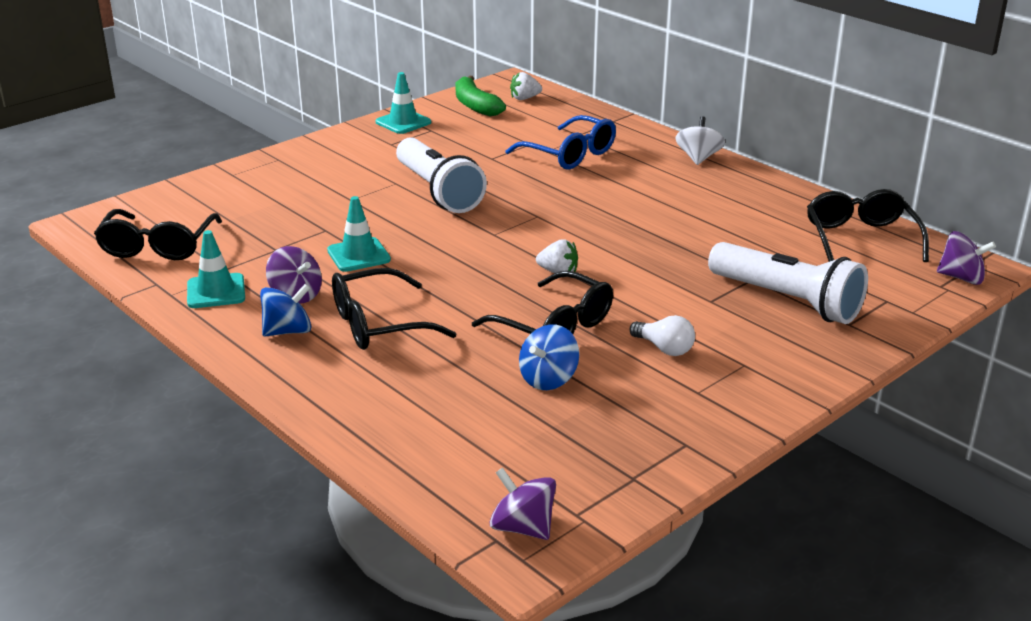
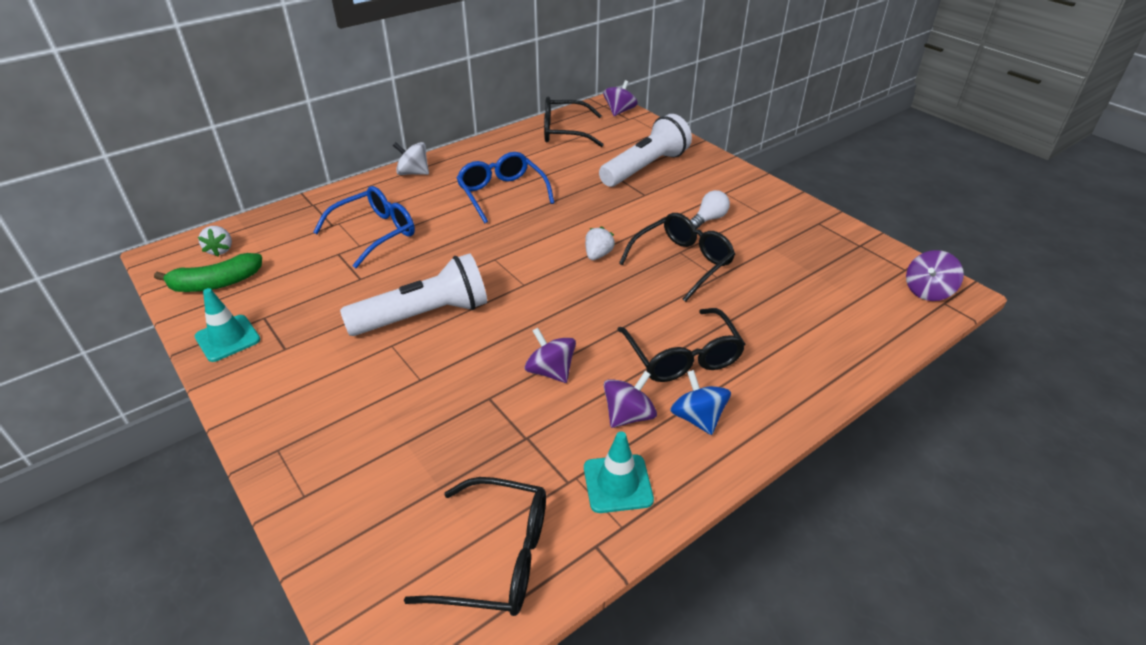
camera: 85 degrees left, 10 degrees up
turquoise traffic cone [327,196,391,272] -> purple spinning top [525,328,576,383]
blue spinning top [519,324,579,390] -> none
none -> blue glasses [456,152,555,223]

